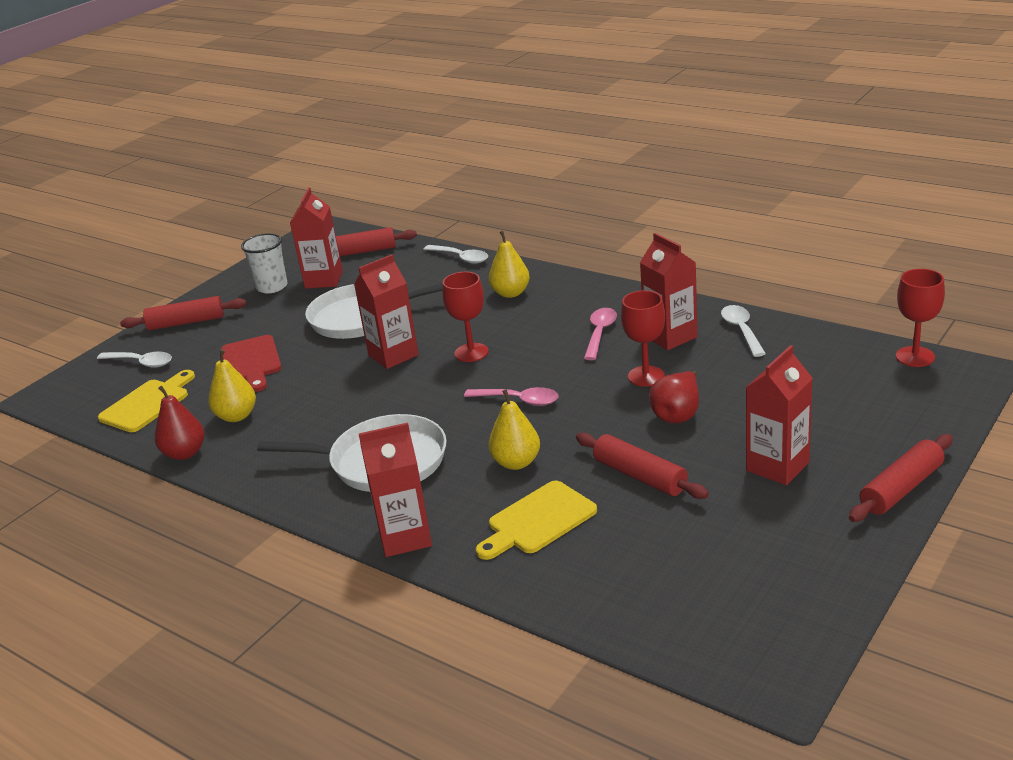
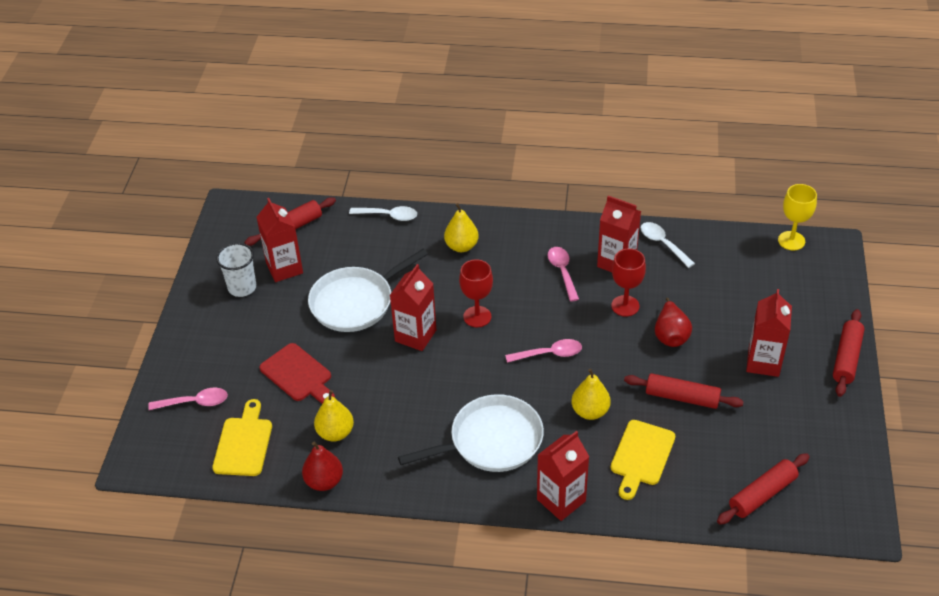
camera: 30 degrees left, 15 degrees up
white spoon [97,352,172,368] -> pink spoon [148,388,228,410]
red rolling pin [120,296,246,330] -> red rolling pin moved to [717,453,810,525]
red goblet [896,269,945,367] -> yellow goblet [778,184,817,251]

